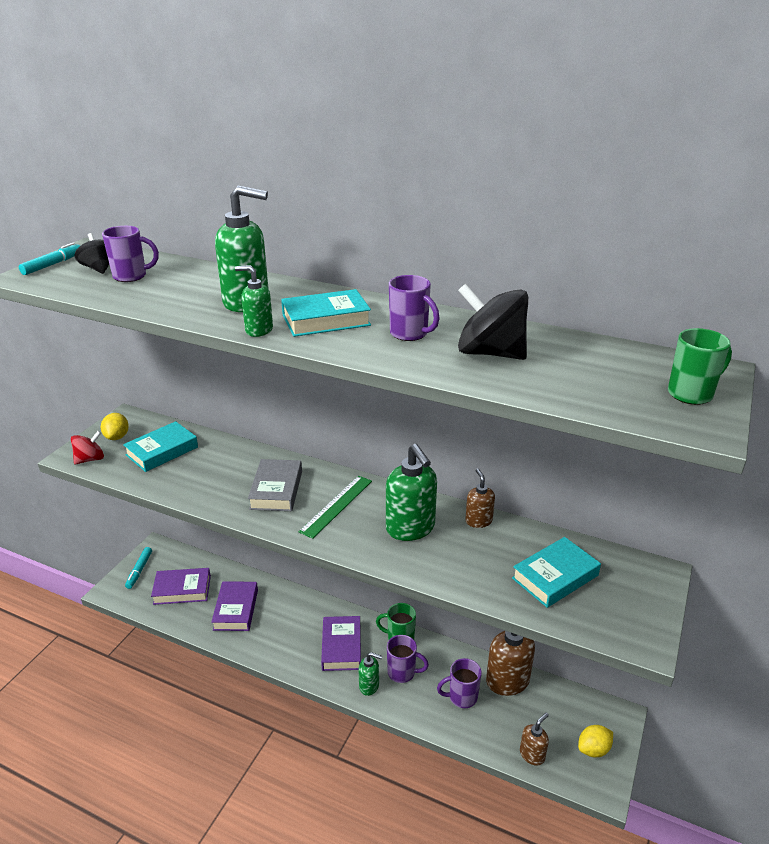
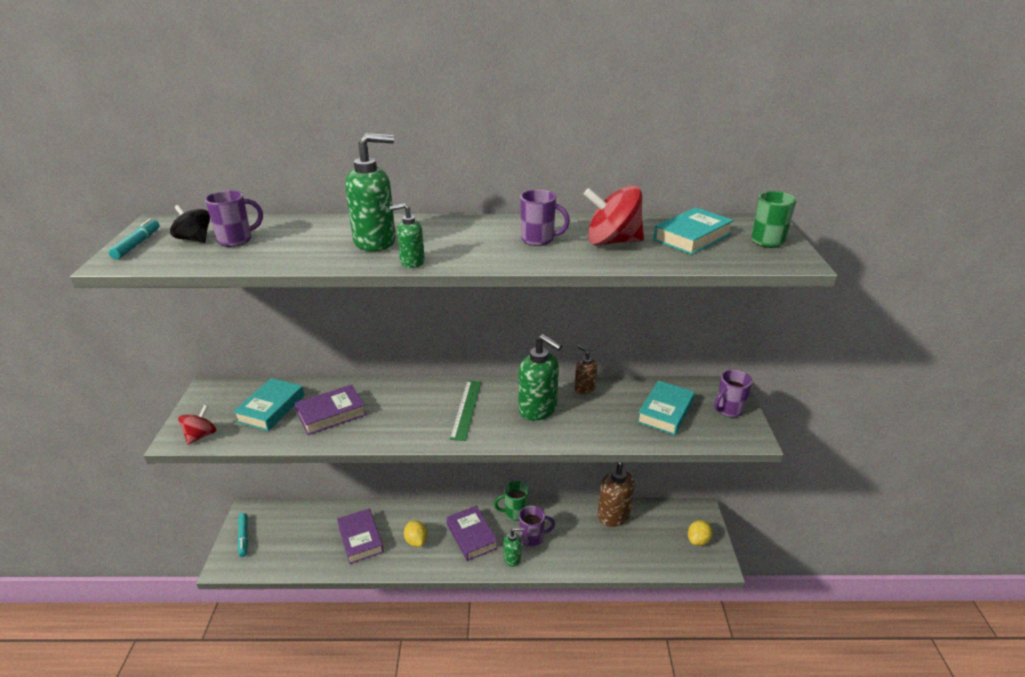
camera: 25 degrees left, 0 degrees up
yellow lemon [101,413,129,440] -> yellow lemon moved to [404,521,428,547]
purple book [151,568,211,605] -> purple book moved to [295,385,366,435]
grey book [248,459,302,511] -> none
turquoise book [281,289,371,337] -> turquoise book moved to [654,207,734,255]
purple mug [437,658,482,708] -> purple mug moved to [714,370,752,417]
black spinning top [458,284,528,360] -> red spinning top [584,185,644,245]
brown soap dispenser [520,713,549,766] -> none

